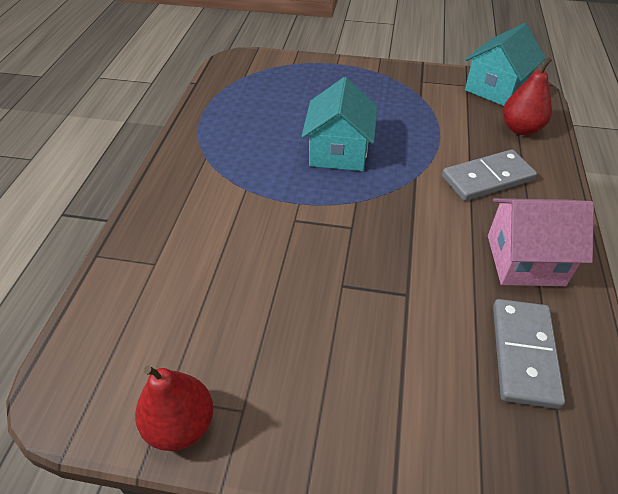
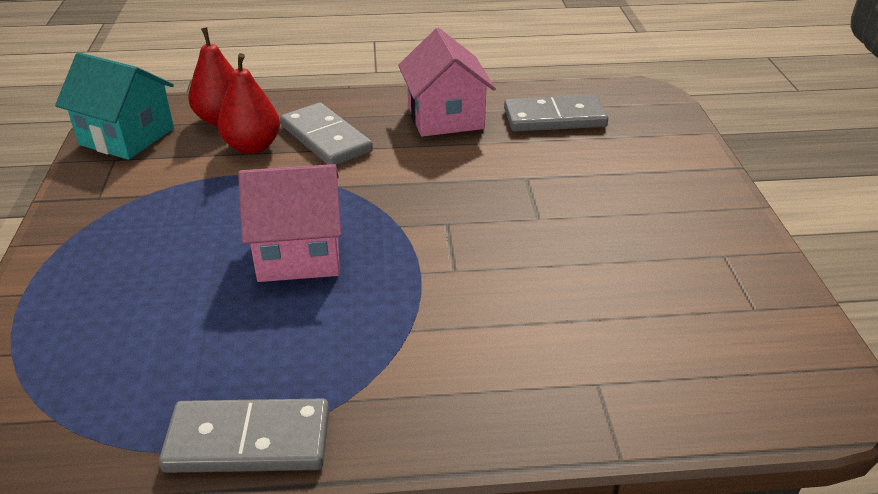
camera: 105 degrees left, 10 degrees down
red pear [135,365,213,451] -> red pear moved to [218,53,280,154]
turquoise house [302,77,378,171] -> pink house [238,164,341,282]
none -> grey domino [159,399,329,473]

